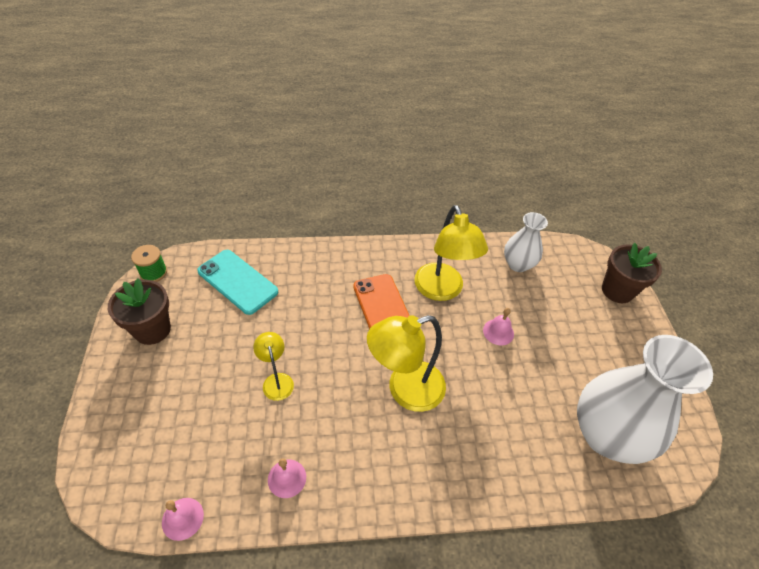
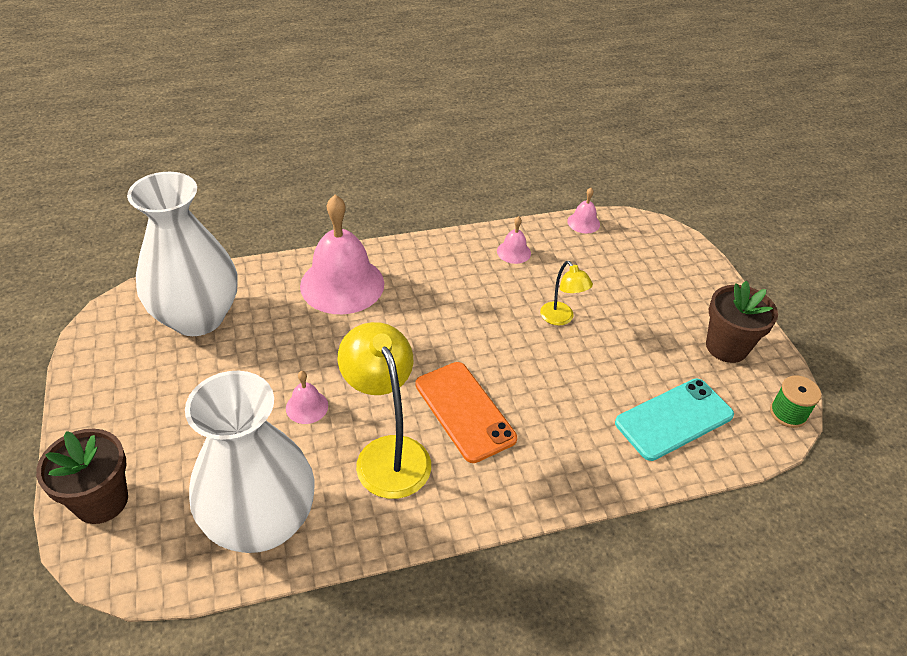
camera: 170 degrees right, 5 degrees down
turquoise phone [197,250,278,315] -> turquoise phone turned 60 degrees counterclockwise [615,378,734,461]
yellow lamp [367,315,446,412] -> none
white vase [504,212,548,272] -> white vase [185,371,315,553], size x1.86
none -> pink bell [300,195,384,314]

